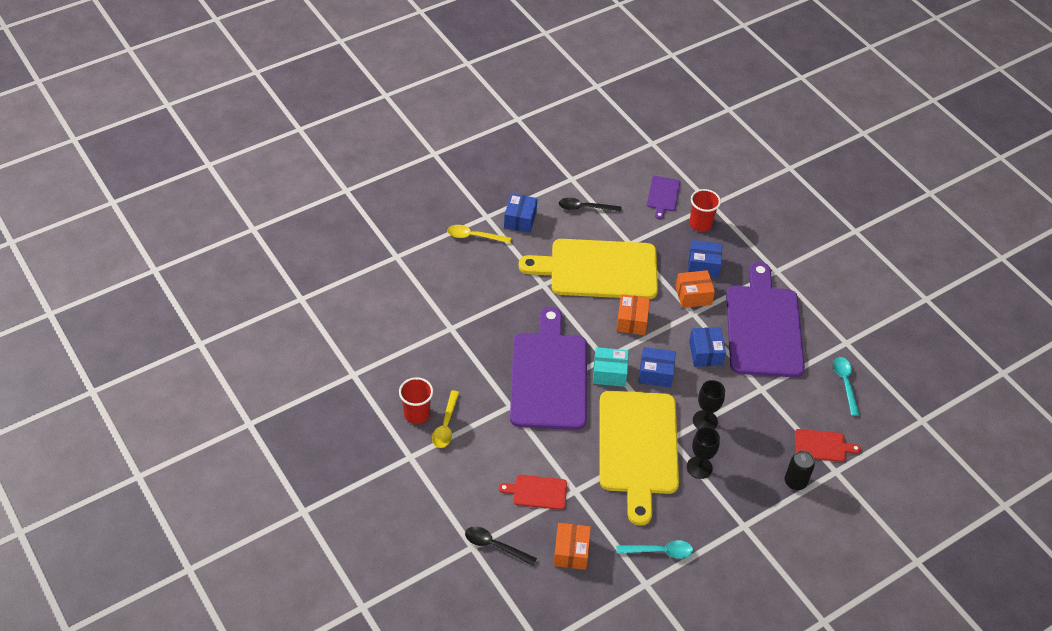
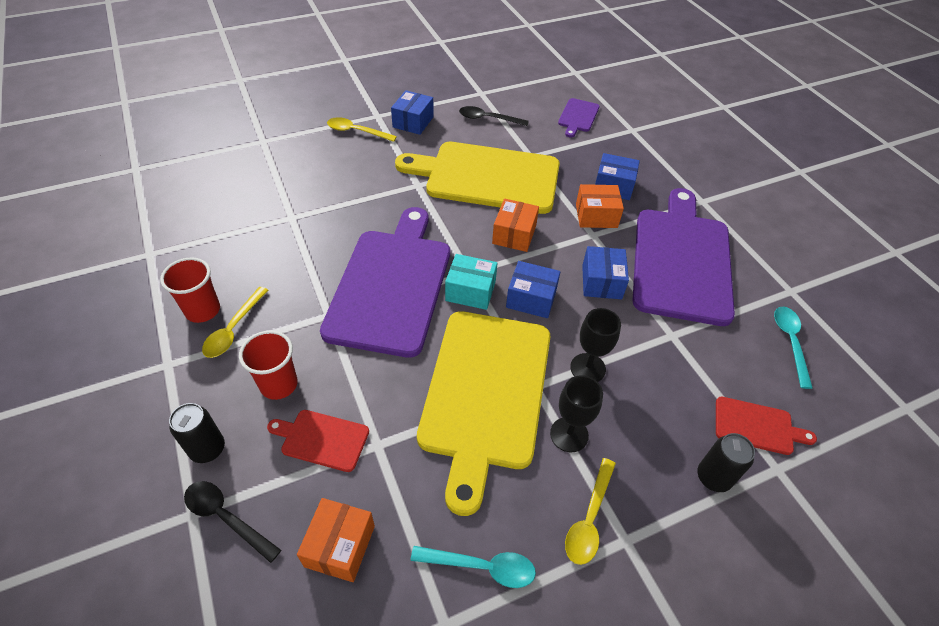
camera: 10 degrees right, 0 degrees up
red cup [689,189,721,232] -> red cup moved to [239,331,298,400]
none -> black can [169,403,225,463]
none -> yellow spoon [565,458,616,565]

